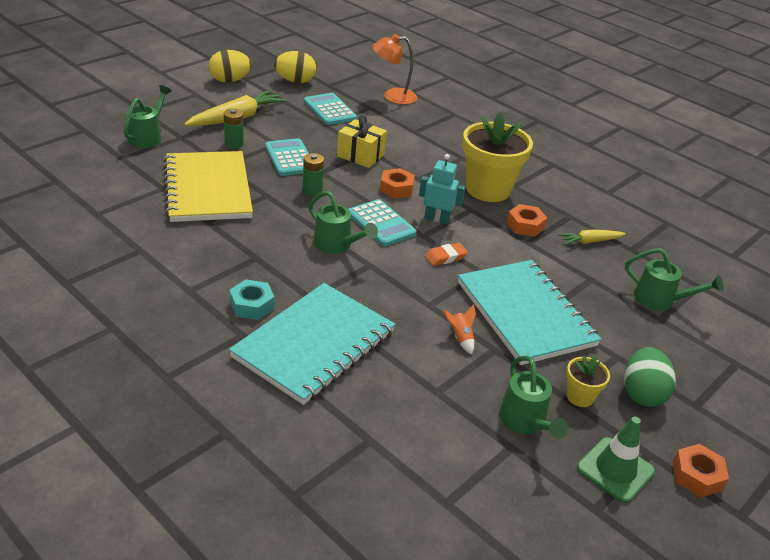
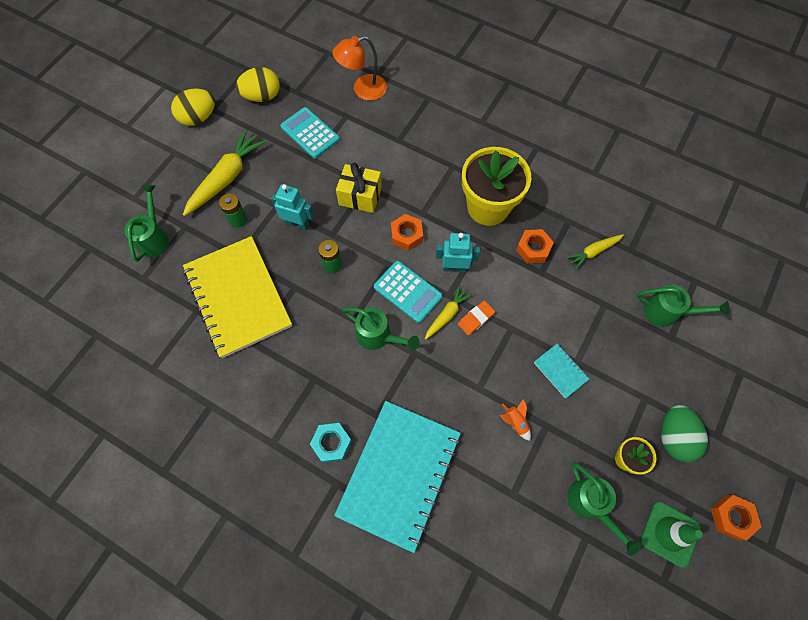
camera: 10 degrees left, 30 degrees up
turquoise calculator [265,138,309,176] -> turquoise robot [271,184,314,230]
turquoise notebook [458,260,601,365] -> turquoise notebook [534,344,589,398], size x0.41
none -> yellow carrot [425,285,473,340]

